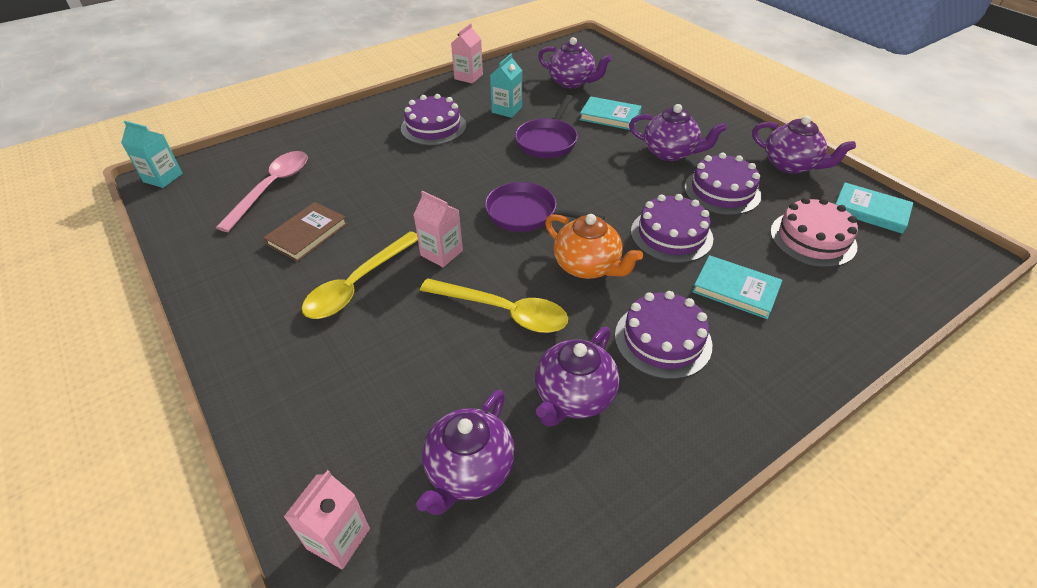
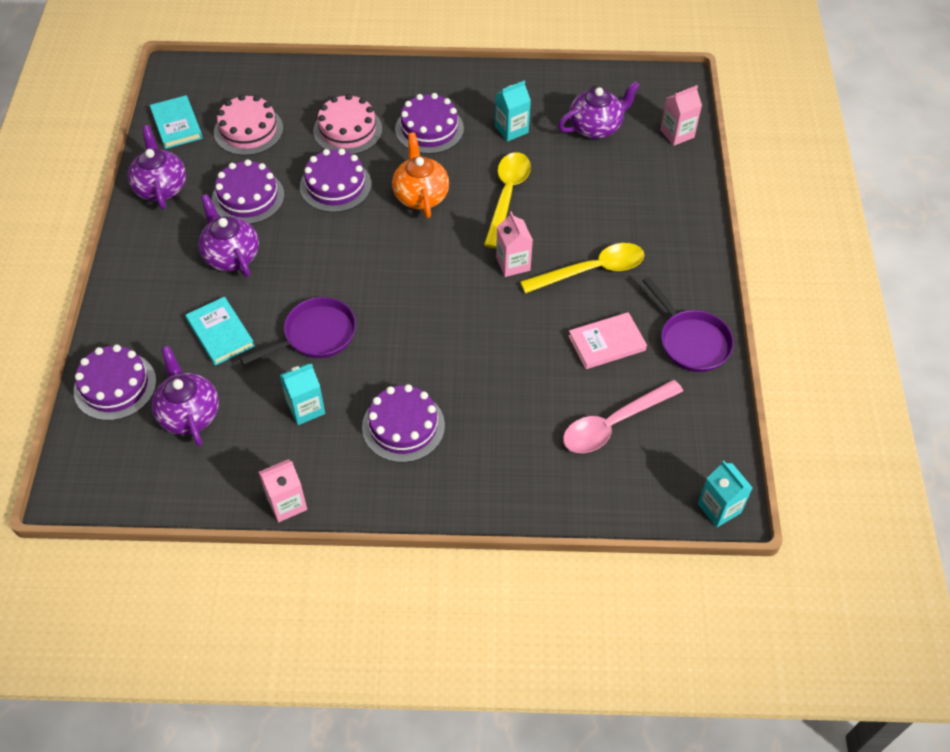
camera: 145 degrees left, 10 degrees up
brown book [263,202,347,262] -> pink book [568,312,647,369]
yellow spoon [420,278,568,333] -> yellow spoon turned 45 degrees clockwise [484,152,531,249]
purple pan [485,182,605,232] -> purple pan moved to [642,277,734,372]
purple teapot [535,327,620,427] -> turquoise carton [495,80,531,141]
turquoise book [692,255,782,319] -> pink cake [313,94,382,155]
none -> purple cake [74,345,156,421]

